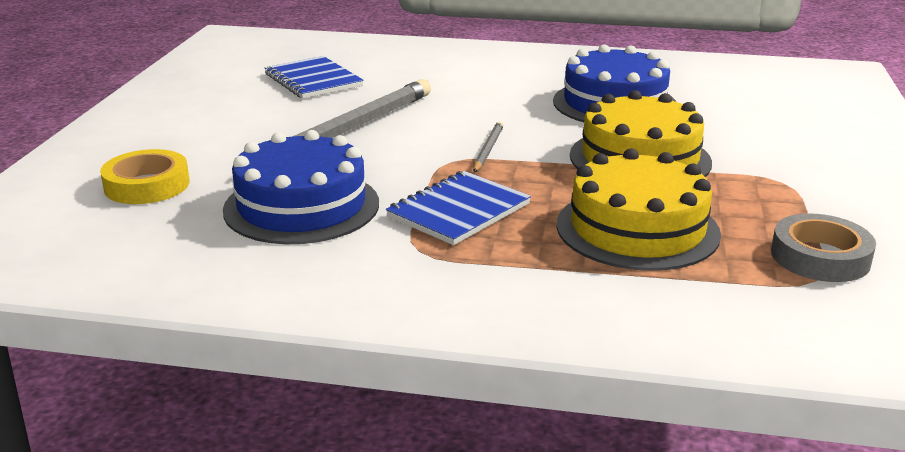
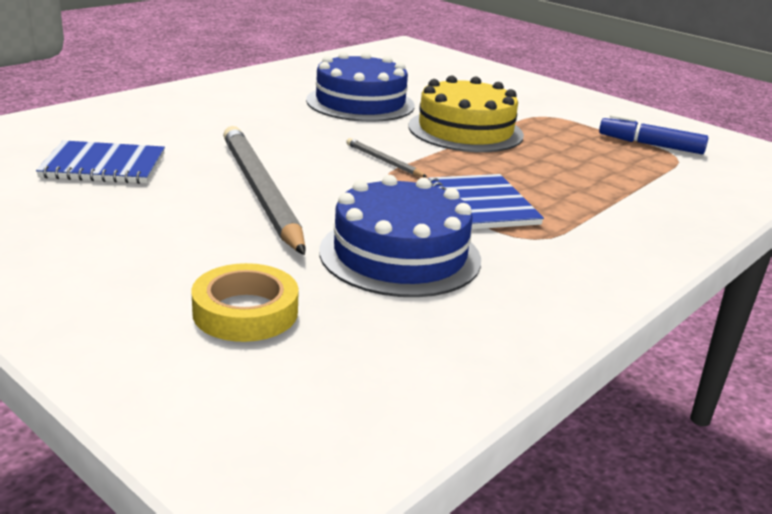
camera: 60 degrees left, 0 degrees up
yellow cake [556,148,721,271] -> none
grey tape [771,213,876,282] -> blue marker [599,114,708,154]

